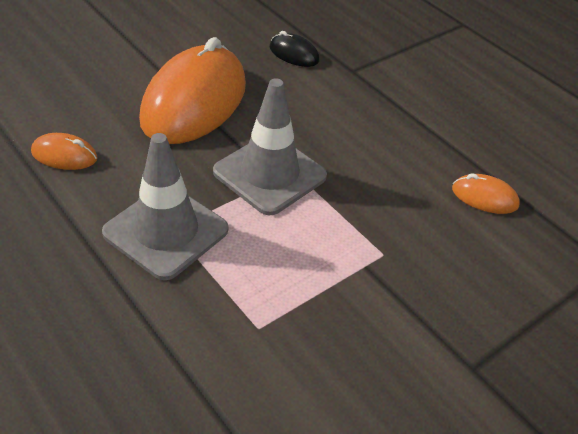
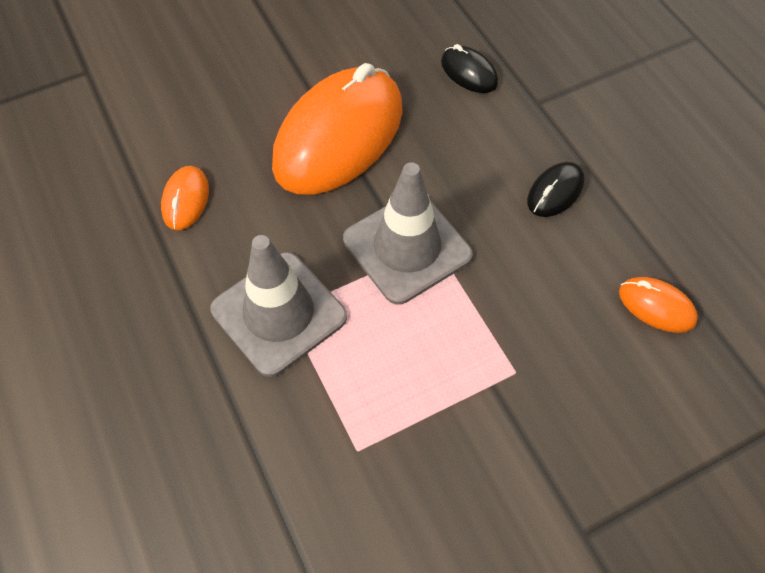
camera: 15 degrees right, 15 degrees up
orange mouse [31,133,98,170] -> orange mouse turned 75 degrees clockwise [161,166,209,230]
none -> black mouse [527,162,584,217]

